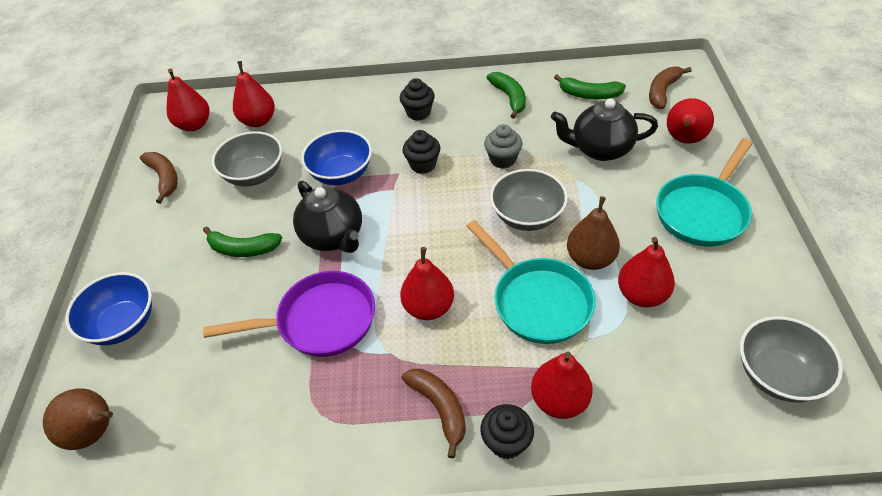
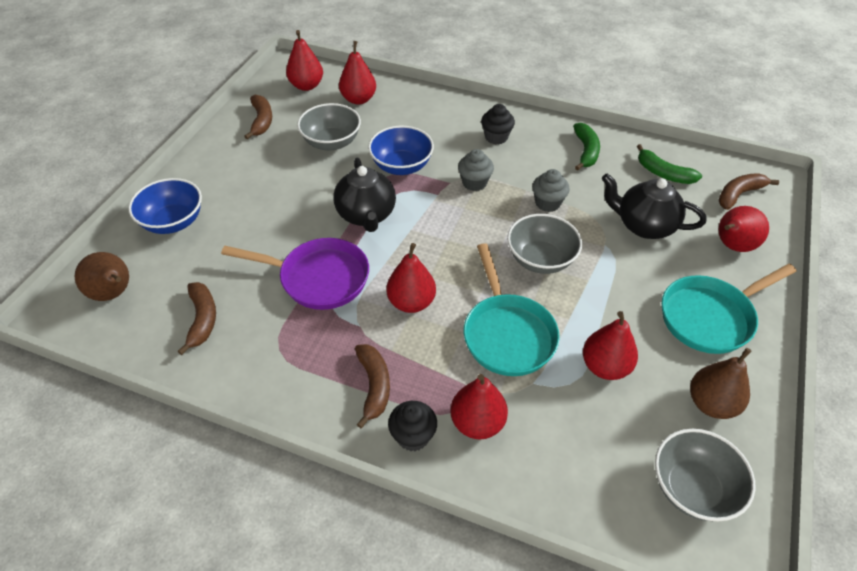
camera: 20 degrees right, 0 degrees up
green banana [203,227,282,257] -> none
black cupcake [403,130,440,174] -> grey cupcake [458,149,494,191]
brown pear [567,196,620,270] -> brown pear moved to [690,348,752,419]
none -> brown banana [177,282,216,355]

